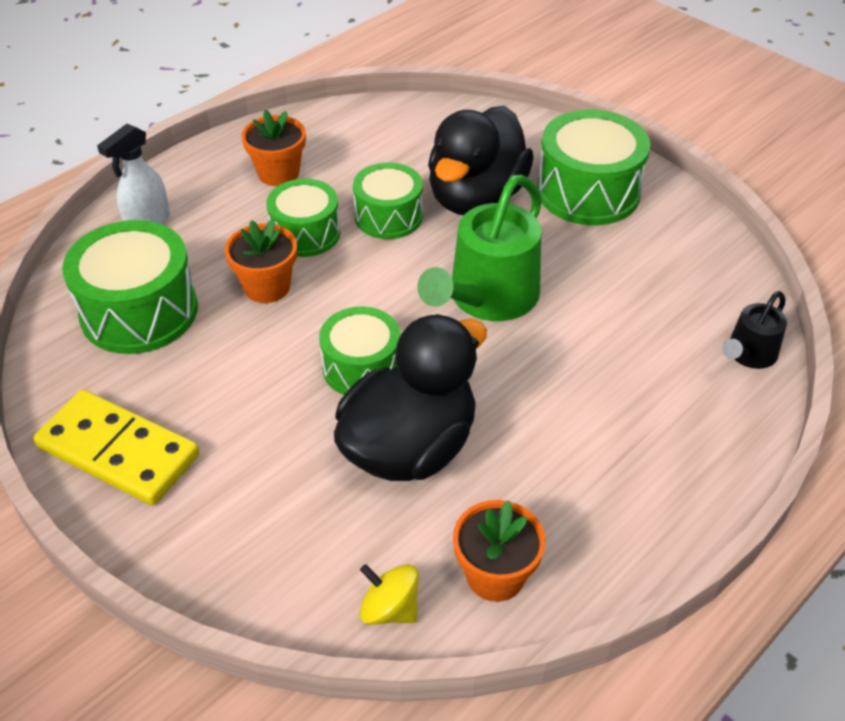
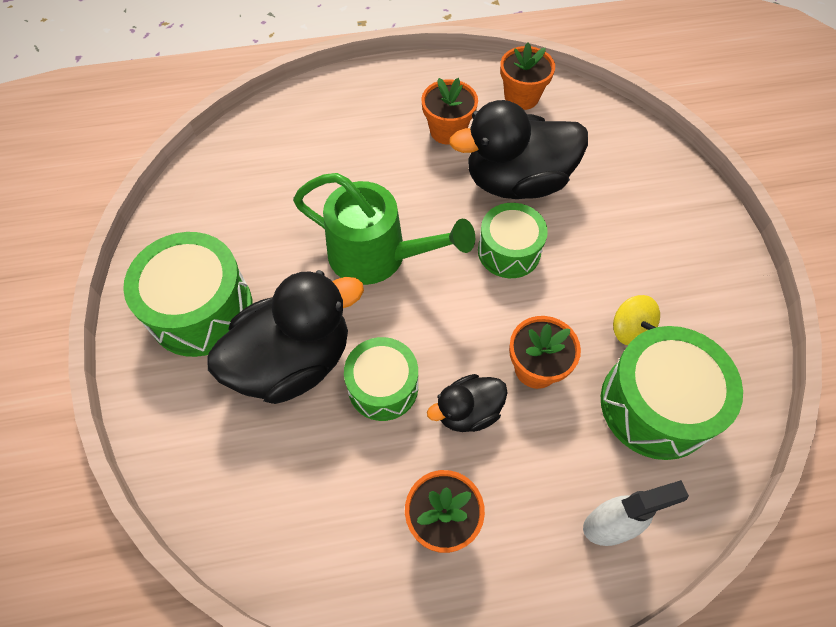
camera: 145 degrees left, 15 degrees up
yellow domino [33,390,199,505] -> none
green drum [267,179,340,257] -> black duck [427,374,508,432]
yellow spinning top [360,564,419,625] -> yellow spinning top moved to [613,295,660,345]
green watering can [417,175,542,321] -> green watering can turned 45 degrees clockwise [293,173,475,285]
black watering can [722,291,787,369] -> none
none -> orange flower pot [421,78,478,145]

